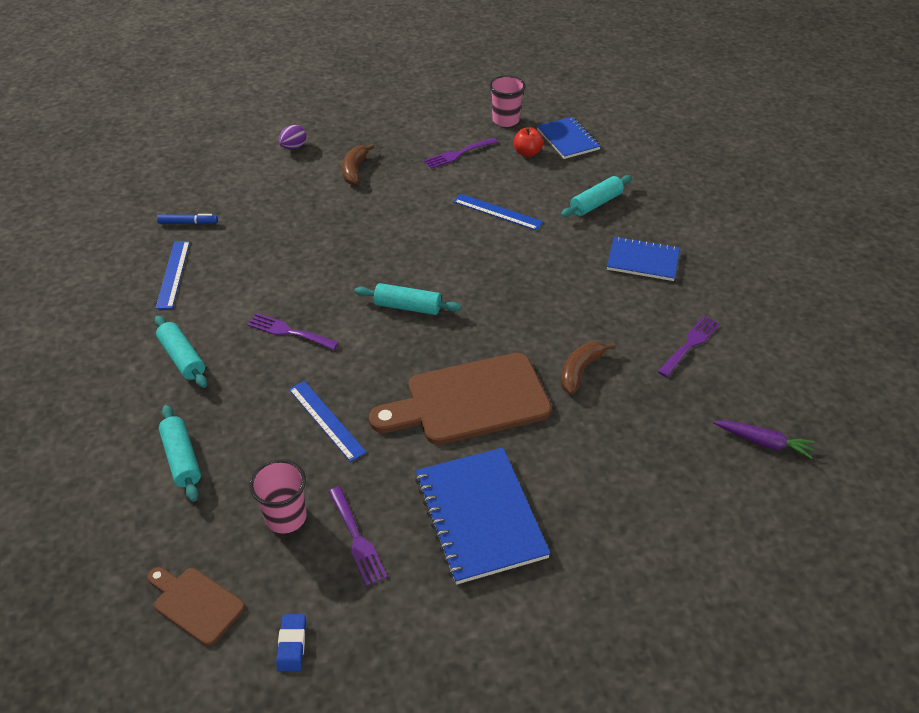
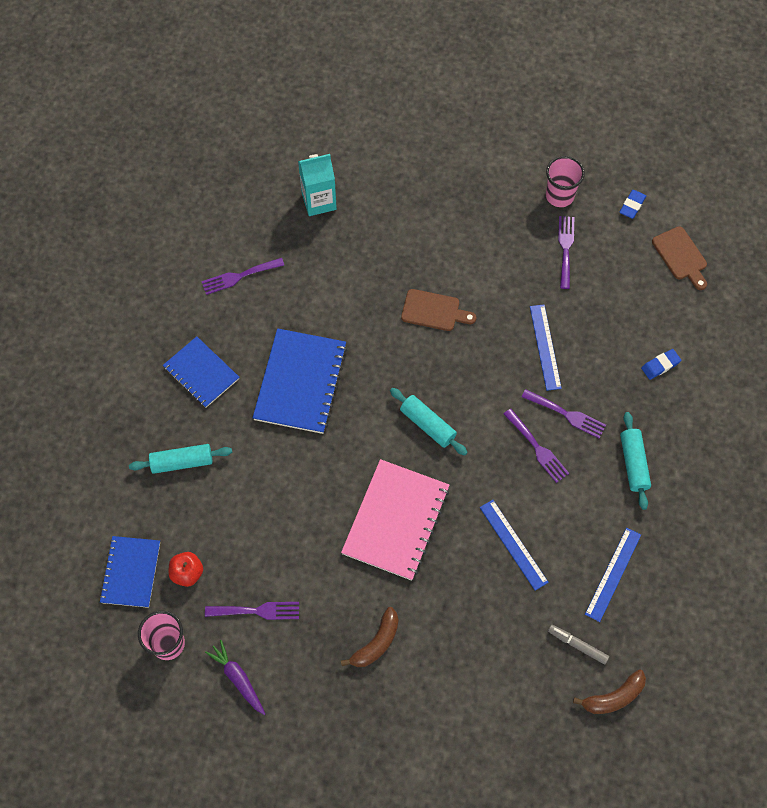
camera: 150 degrees left, 20 degrees up
blue marker [157,214,218,224] -> grey marker [548,625,609,664]
turquoise rolling pin [159,405,201,502] -> blue eraser [641,349,681,380]
pink cup [249,459,307,534] -> pink cup moved to [546,156,585,207]
purple egg [279,125,306,149] -> none
brown cutting board [369,353,552,445] -> brown cutting board [401,289,476,331], size x0.51
blue notebook [415,447,551,585] -> blue notebook moved to [253,328,347,434]
blue ruler [453,194,543,231] -> blue ruler moved to [480,500,549,591]
brown banana [561,342,616,394] -> brown banana moved to [573,669,646,714]
purple carrot [713,420,815,459] -> purple carrot moved to [205,640,265,715]
none -> turquoise carton [298,154,337,216]
none -> pink notebook [341,459,450,581]
none -> purple fork [522,389,606,439]

